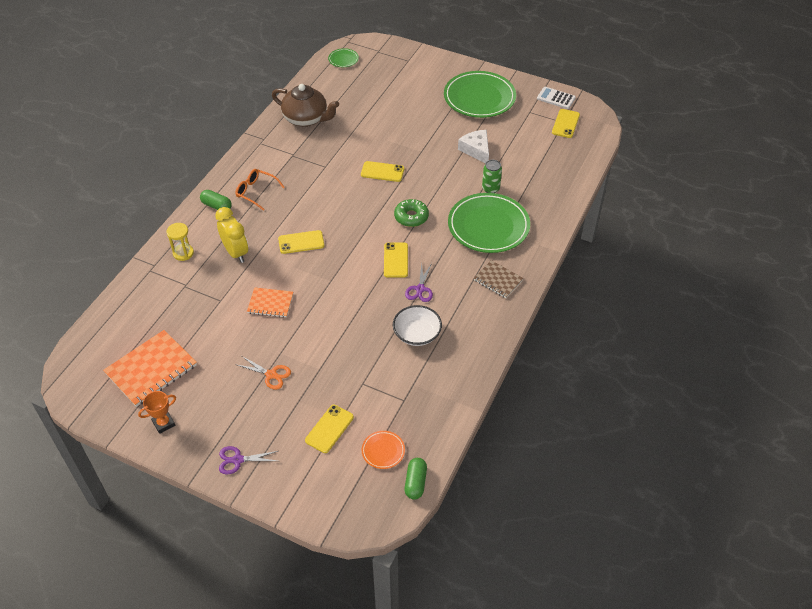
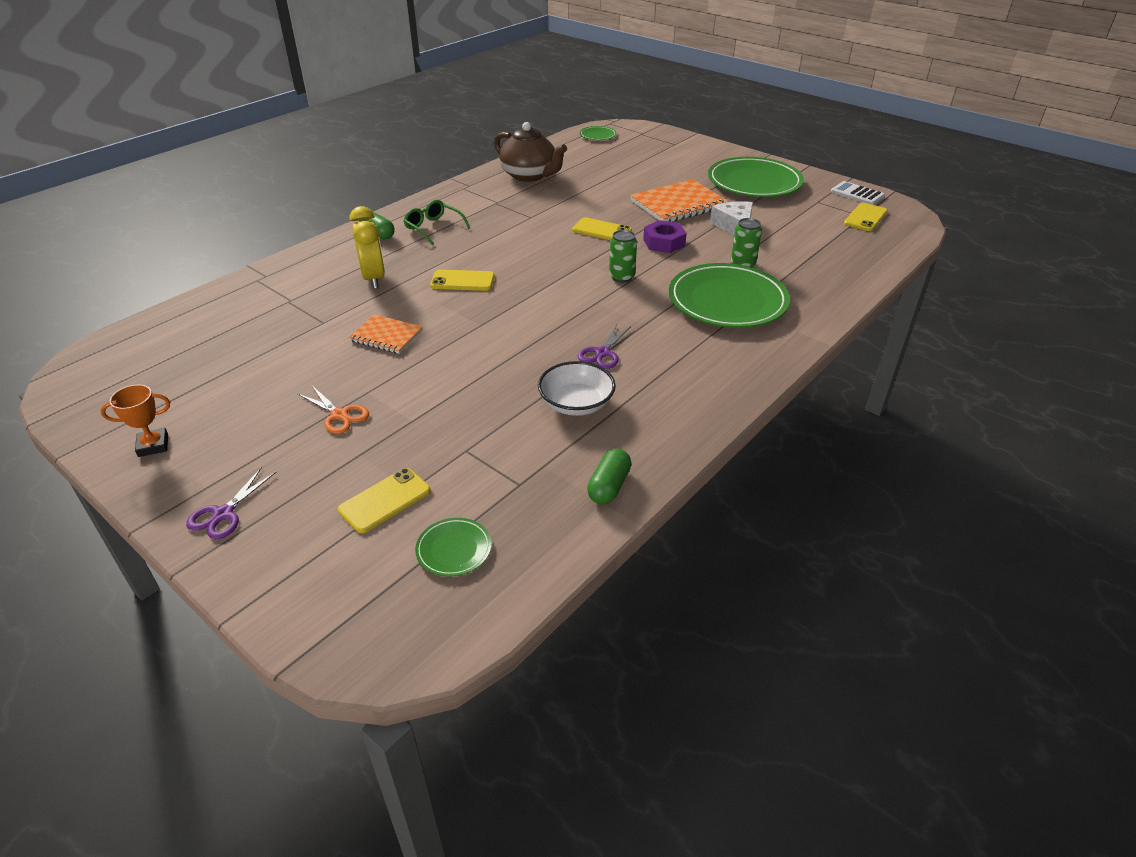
camera: 15 degrees right, 10 degrees down
orange notebook [103,330,197,407] -> orange notebook moved to [630,179,729,222]
yellow hourglass [166,223,194,261] -> none
purple scissors [219,446,278,474] -> purple scissors turned 75 degrees counterclockwise [186,467,276,539]
orange glasses [235,169,284,211] -> green glasses [403,200,470,245]
orange plate [362,431,405,469] -> green plate [415,518,492,577]
yellow phone [384,243,408,277] -> none
green donut [394,199,429,227] -> green can [609,230,637,283]
green capsule [405,458,427,499] -> green capsule moved to [587,448,631,504]
brown notebook [474,260,524,298] -> none
none -> purple nut [643,220,687,253]

